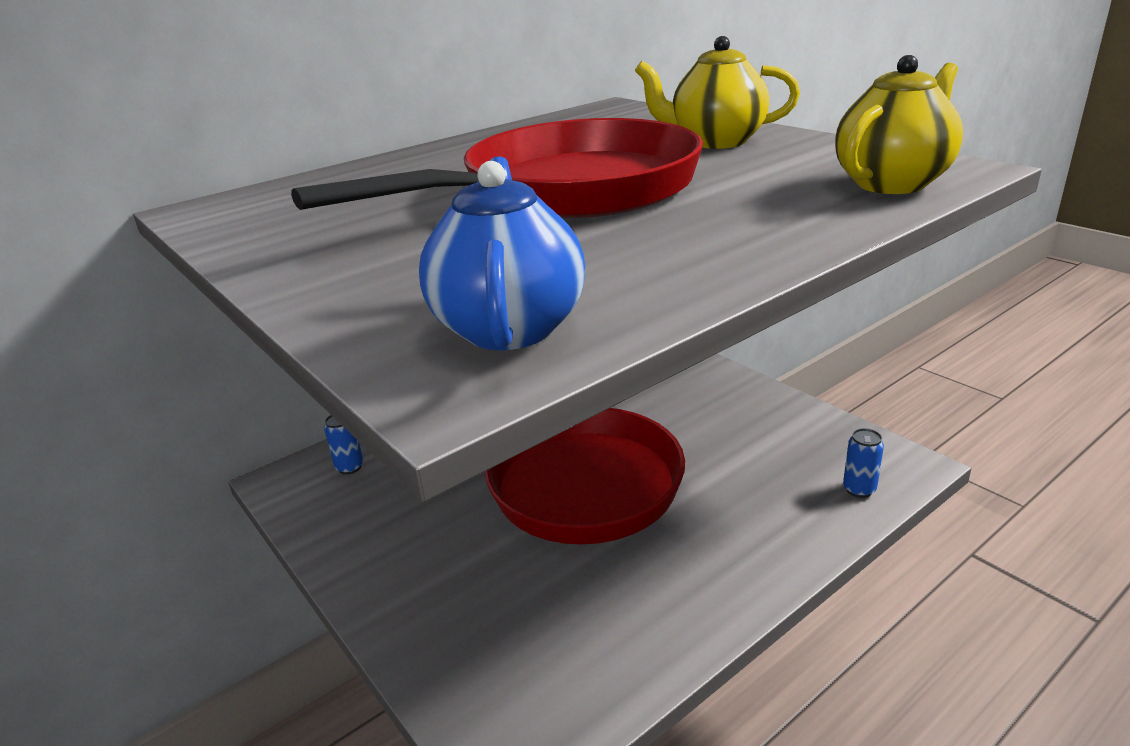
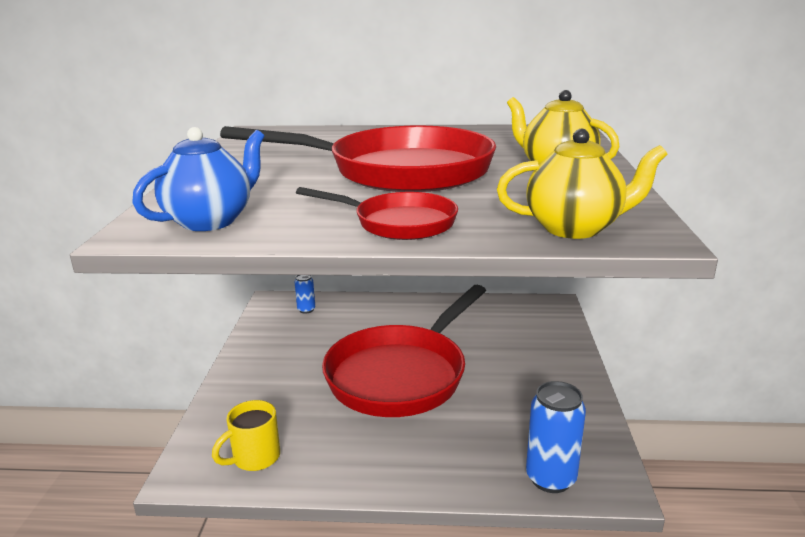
camera: 40 degrees right, 5 degrees down
blue can [843,428,884,498] -> blue can [526,381,586,493], size x1.84
none -> yellow mug [212,400,280,471]
none -> red pan [296,187,458,240]

